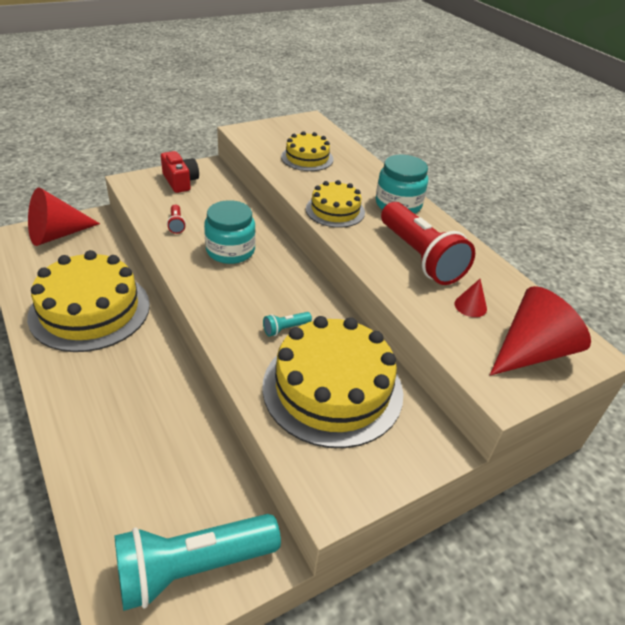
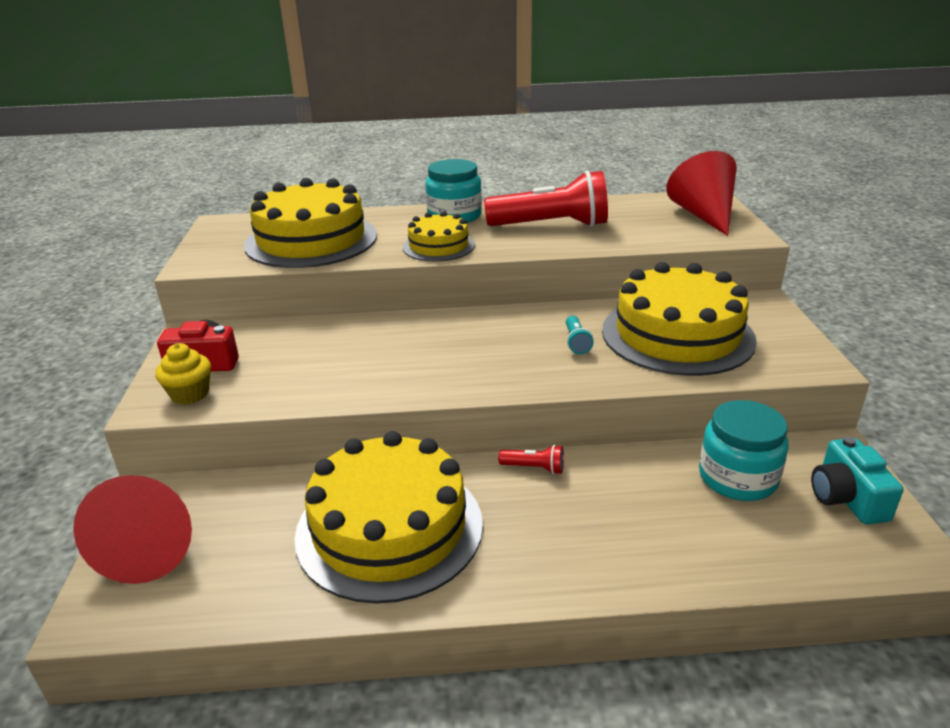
camera: 60 degrees left, 10 degrees down
turquoise flashlight [114,514,281,611] -> turquoise camera [811,436,903,525]
red flashlight [167,205,186,234] -> red flashlight moved to [498,445,564,474]
turquoise jar [204,200,256,264] -> turquoise jar moved to [699,400,789,501]
yellow cake [281,131,333,171] -> yellow cake [244,178,377,268], size x1.86
red cone [455,279,487,317] -> none
none -> yellow cupcake [155,343,211,405]

